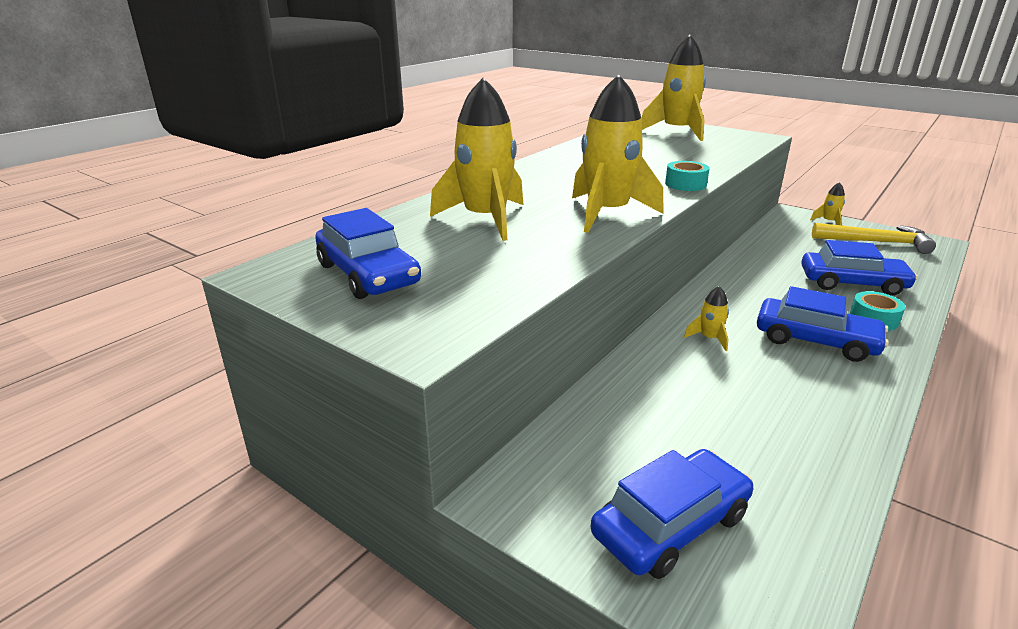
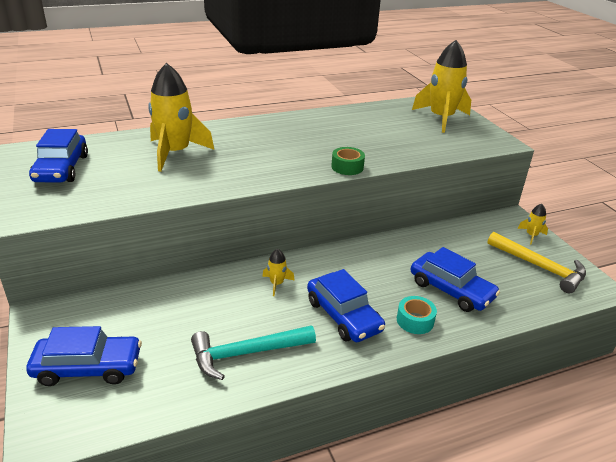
camera: 30 degrees right, 5 degrees up
yellow rocket [572,74,664,233] -> none
turquoise tape [665,161,710,191] -> green tape [331,147,365,175]
none -> turquoise hammer [191,325,316,380]

